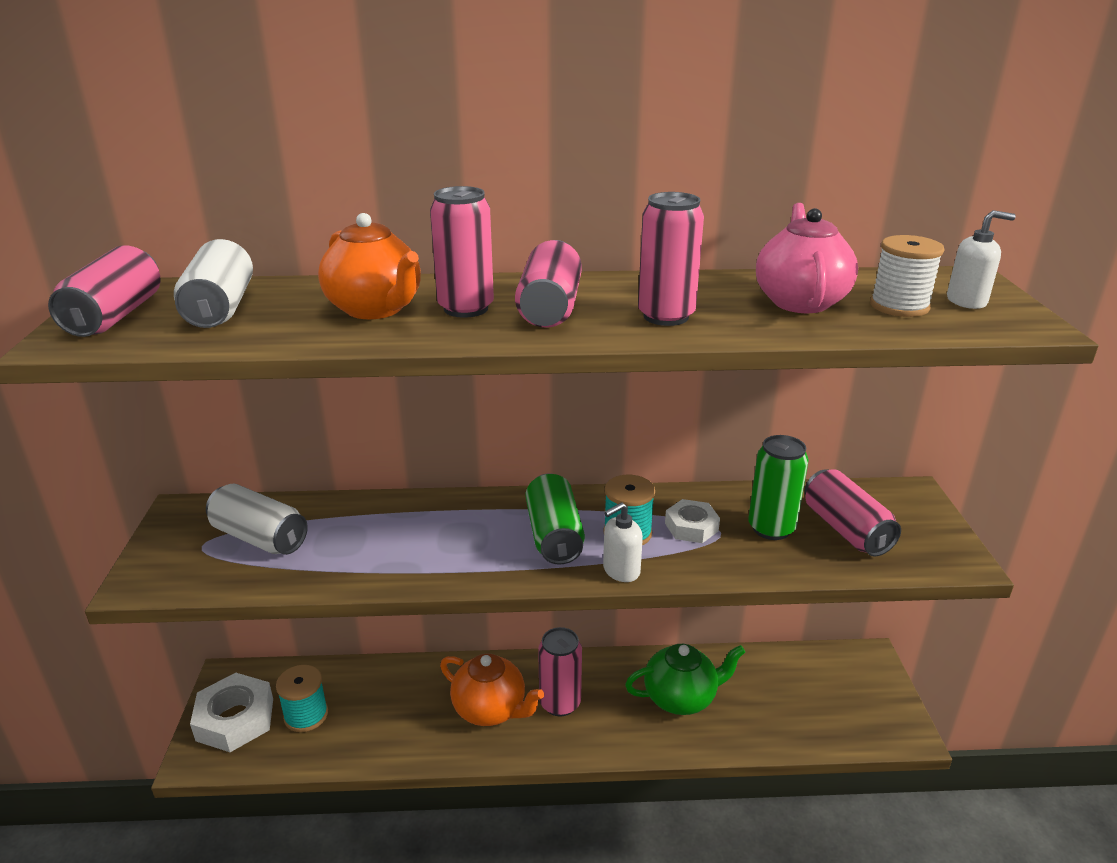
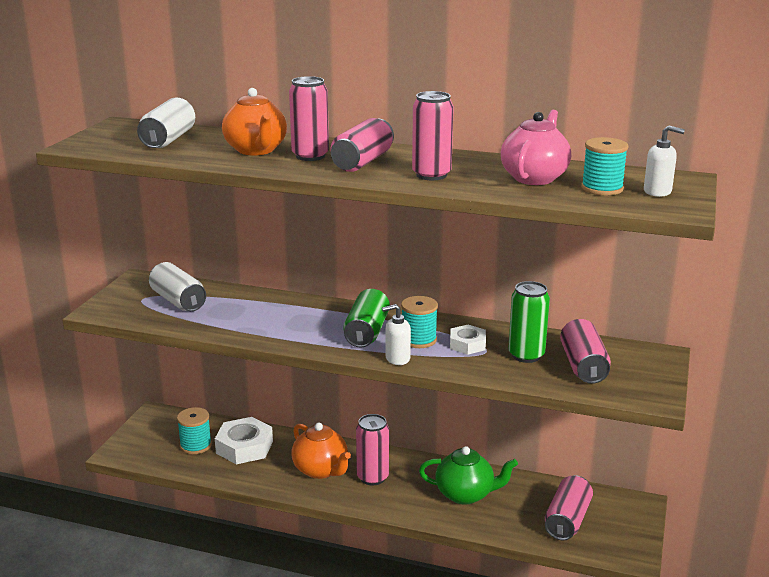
camera: 20 degrees right, 5 degrees down
pink can [48,245,160,337] -> pink can moved to [545,475,593,540]
white nut [190,673,273,752] -> white nut moved to [215,417,273,464]
white spool [870,235,944,317] -> turquoise spool [581,137,629,196]

